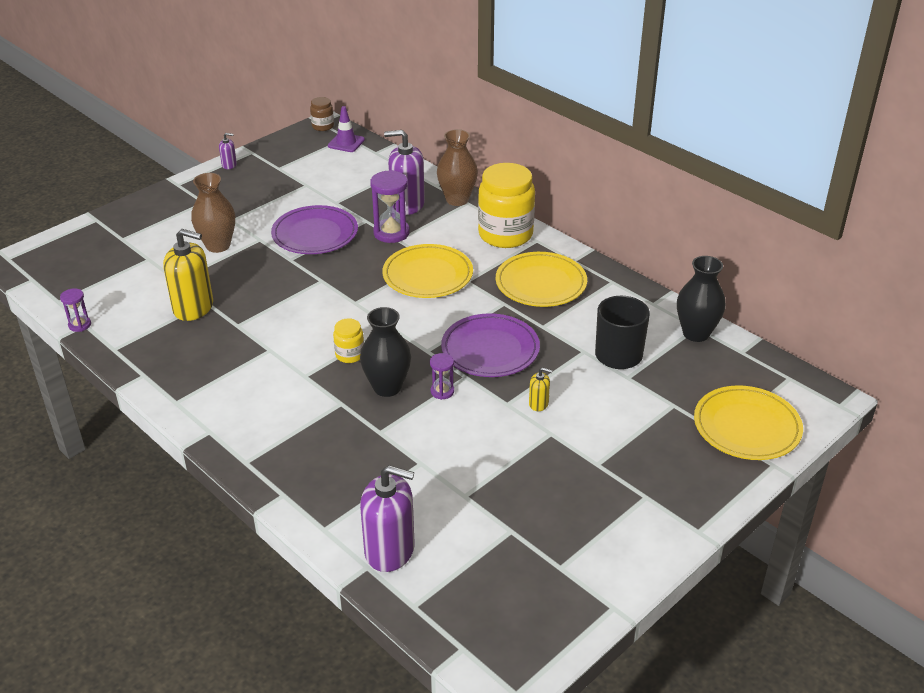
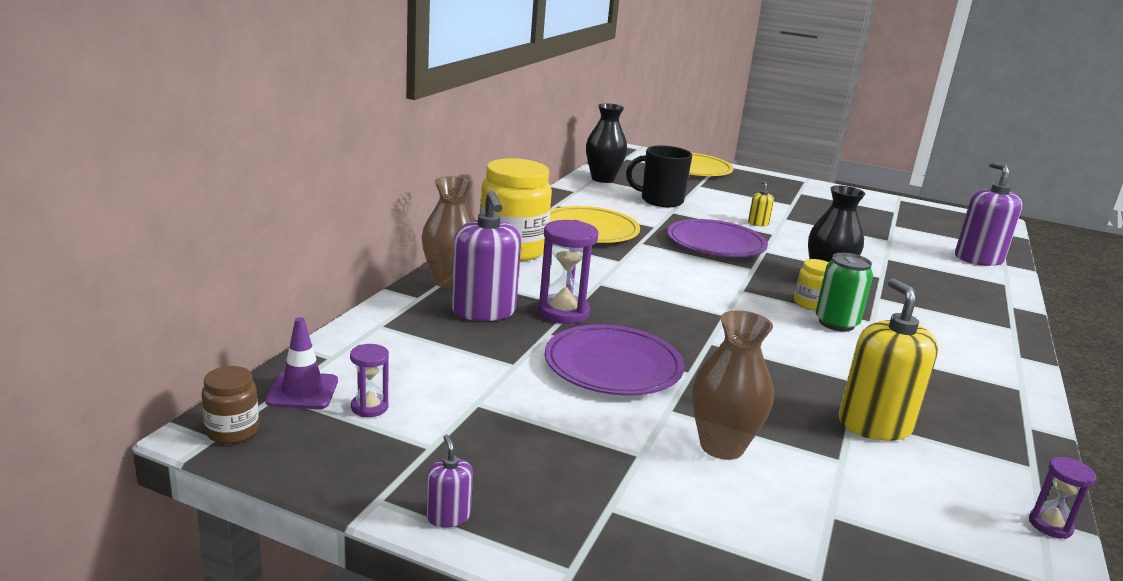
camera: 115 degrees left, 15 degrees down
yellow plate [382,244,473,298] -> none
purple hourglass [430,353,454,400] -> purple hourglass moved to [350,344,389,417]
none -> green can [816,253,873,332]

